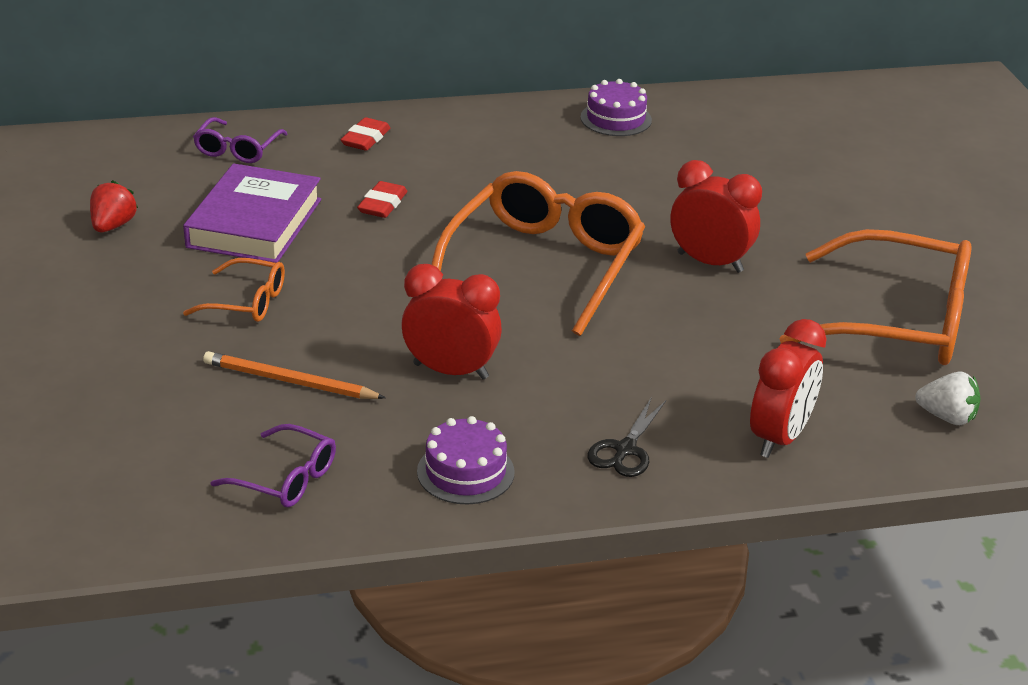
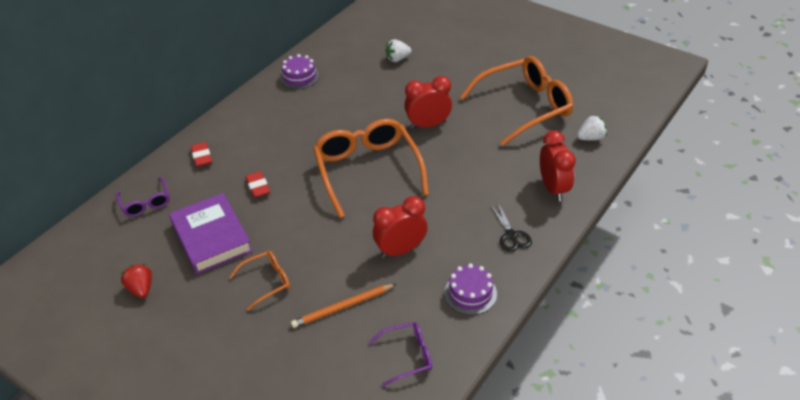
camera: 40 degrees left, 10 degrees up
none -> white strawberry [386,39,412,62]

